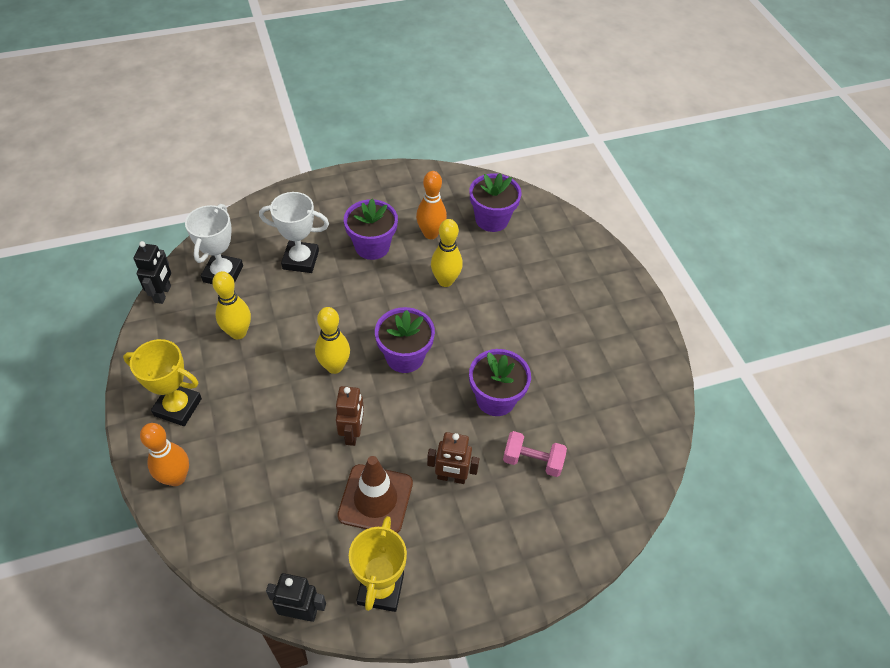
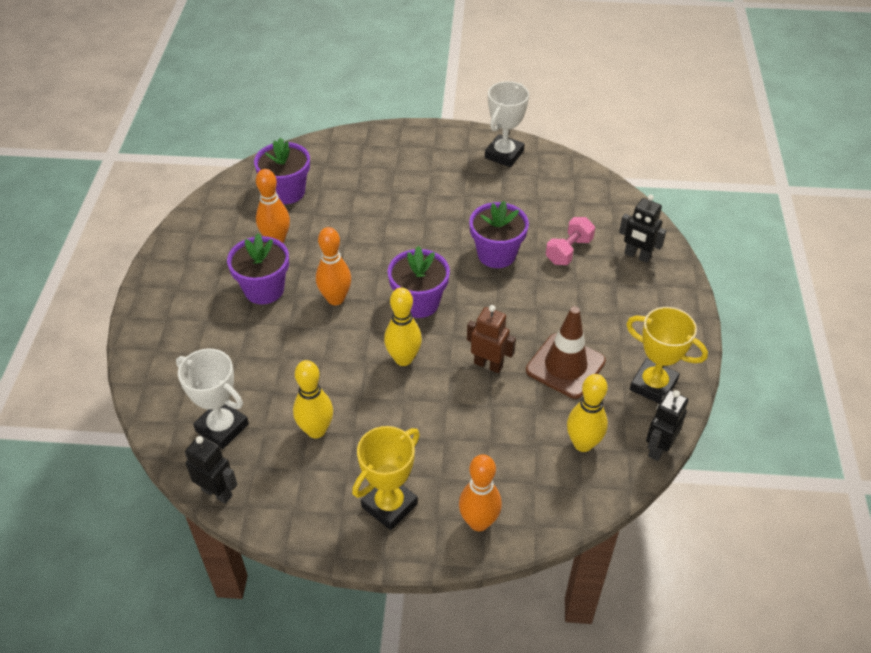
camera: 65 degrees left, 5 degrees down
white trophy [259,192,329,273] -> white trophy moved to [485,81,529,167]
brown robot [427,432,480,484] -> none
yellow bowling pin [431,219,463,287] -> yellow bowling pin moved to [567,374,608,452]
none -> orange bowling pin [316,227,351,305]
none -> black robot [619,195,666,263]

